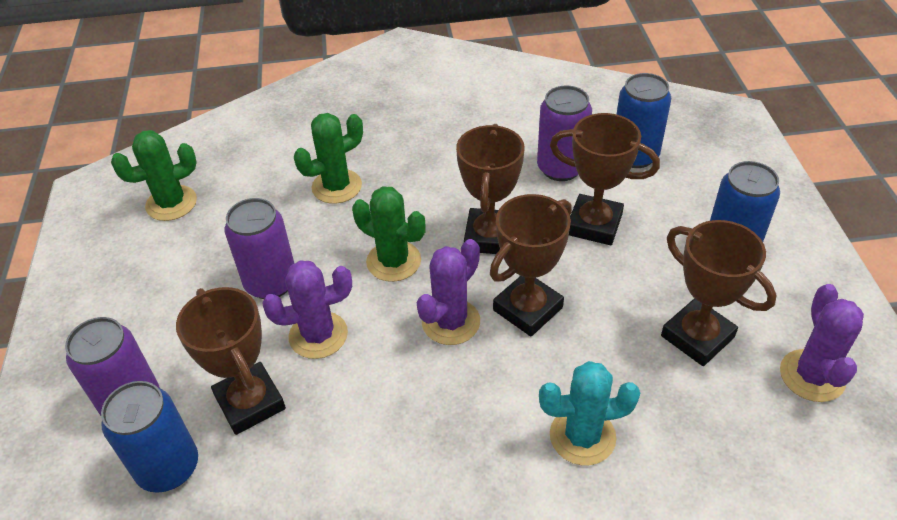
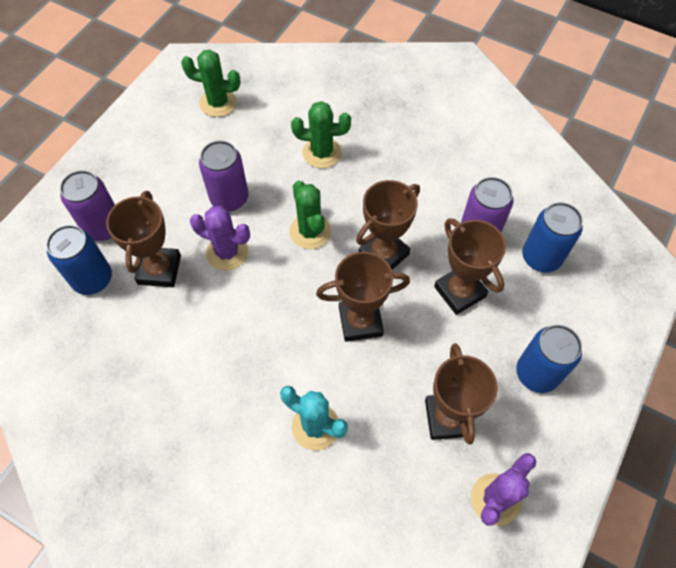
camera: 35 degrees right, 15 degrees up
purple cactus [416,239,480,345] -> none

